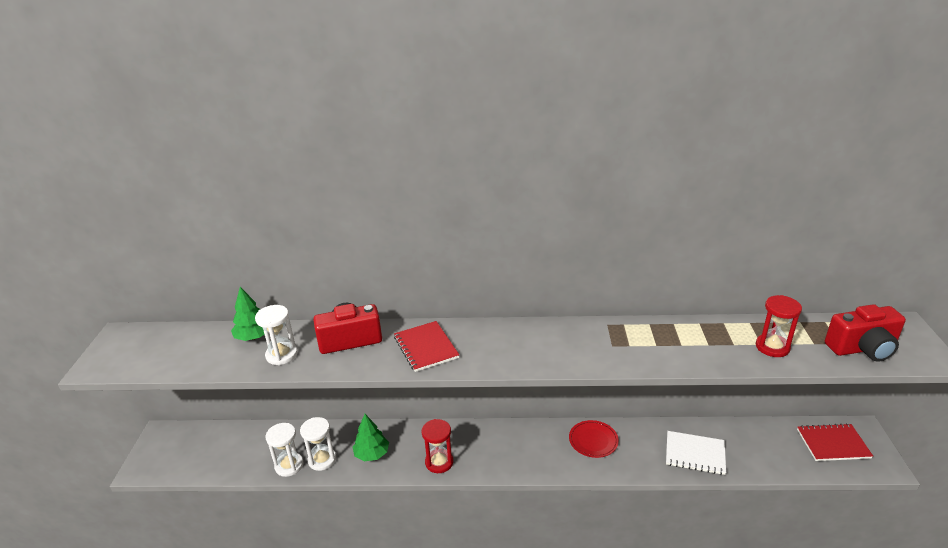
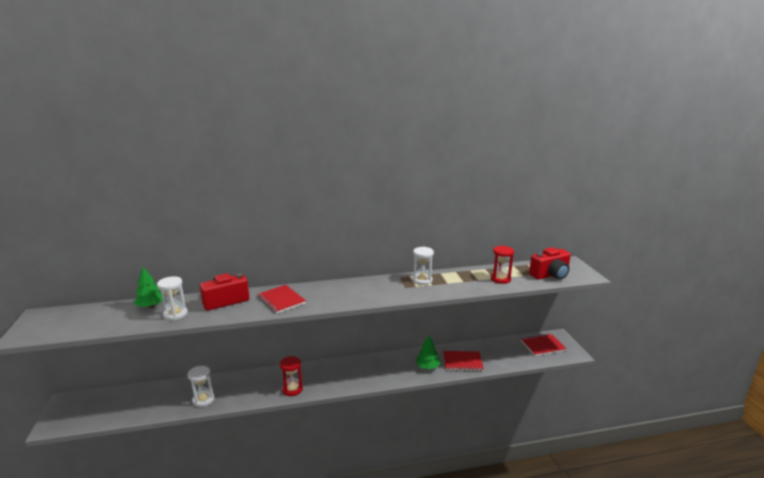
camera: 15 degrees left, 10 degrees down
white hourglass [265,423,304,477] -> white hourglass moved to [413,247,434,285]
green tree [353,414,389,461] -> green tree moved to [416,335,441,369]
red plate [569,420,619,458] -> none
white notebook [666,431,726,475] -> red notebook [443,351,484,371]

